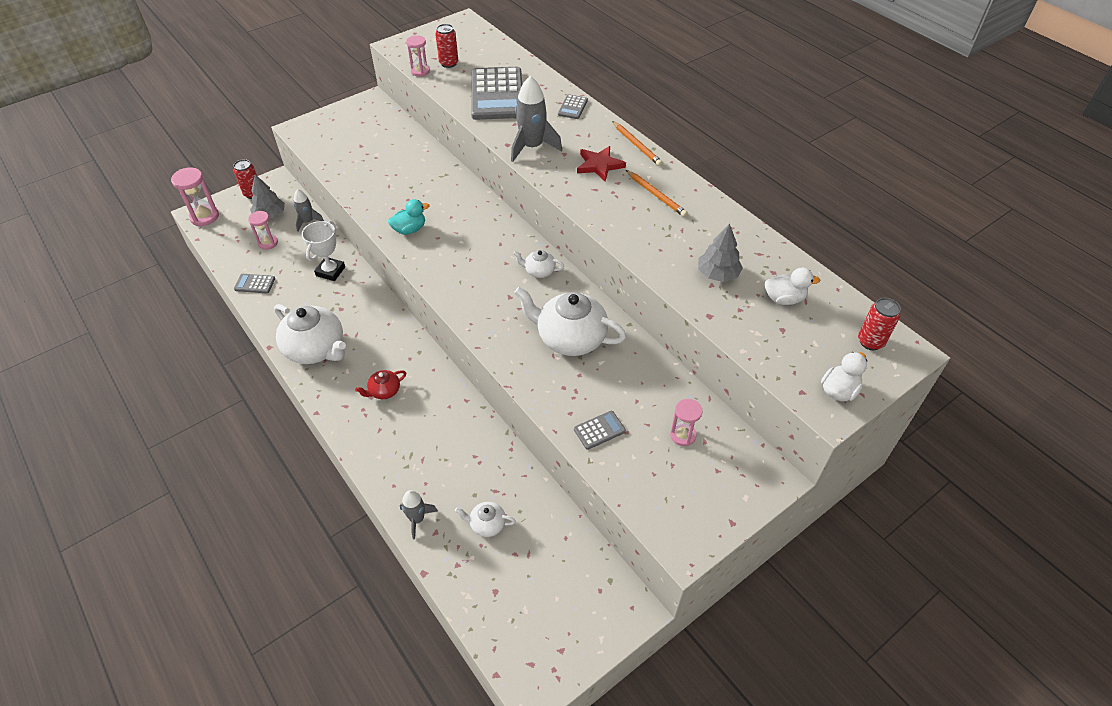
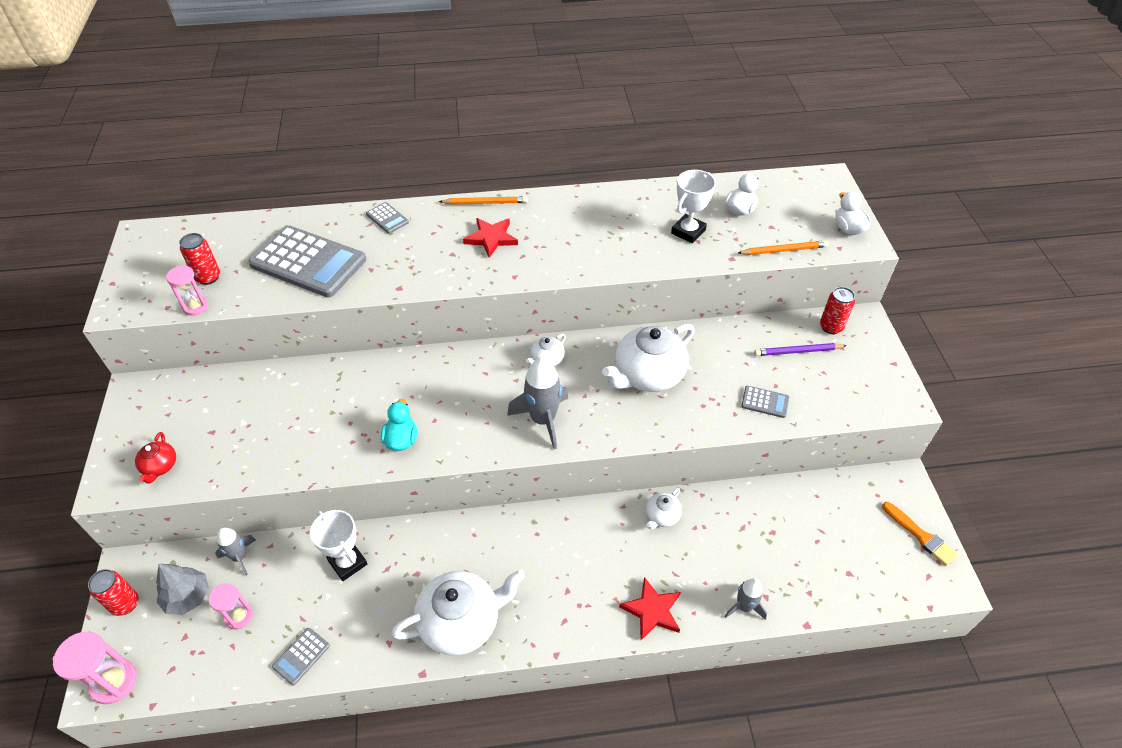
camera: 60 degrees left, 0 degrees up
red teapot [355,370,406,399] -> red teapot moved to [135,432,176,483]
white teapot [455,502,516,537] -> white teapot moved to [646,488,682,530]
grey rocket [511,76,562,162] -> grey rocket moved to [507,358,568,449]
grey calculator [574,411,626,450] -> grey calculator turned 105 degrees clockwise [741,386,789,418]
orange pencil [626,170,688,217] -> orange pencil moved to [738,240,829,255]
pink hourglass [670,399,703,446] -> purple pencil [754,343,847,356]
grey tree [698,223,743,282] -> white trophy [671,170,716,243]
red can [858,298,901,350] -> red can moved to [820,287,855,334]
none -> red star [619,577,681,640]
none -> orange brush [882,502,958,566]

